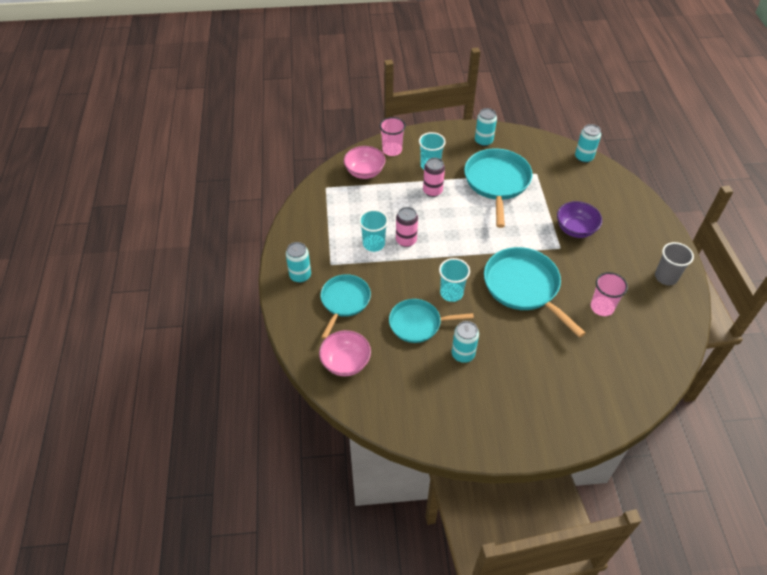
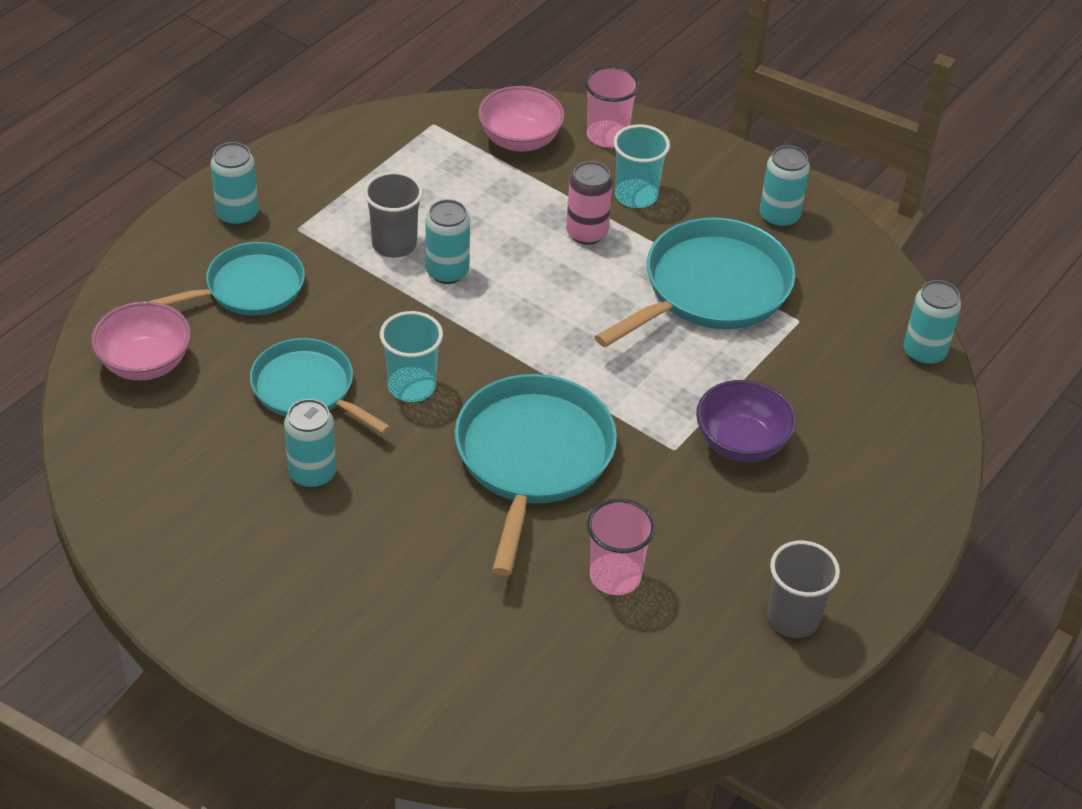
camera: 40 degrees right, 5 degrees down
turquoise cup [359,209,388,252] -> grey cup [364,172,423,258]
pink can [396,207,418,247] -> turquoise can [426,199,470,284]

